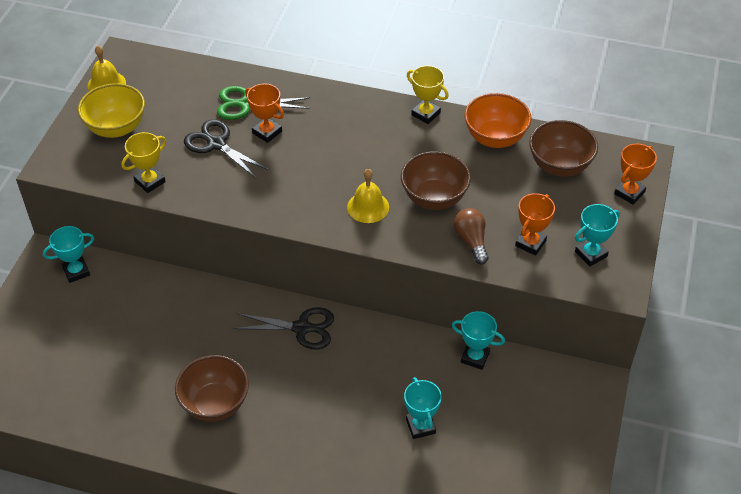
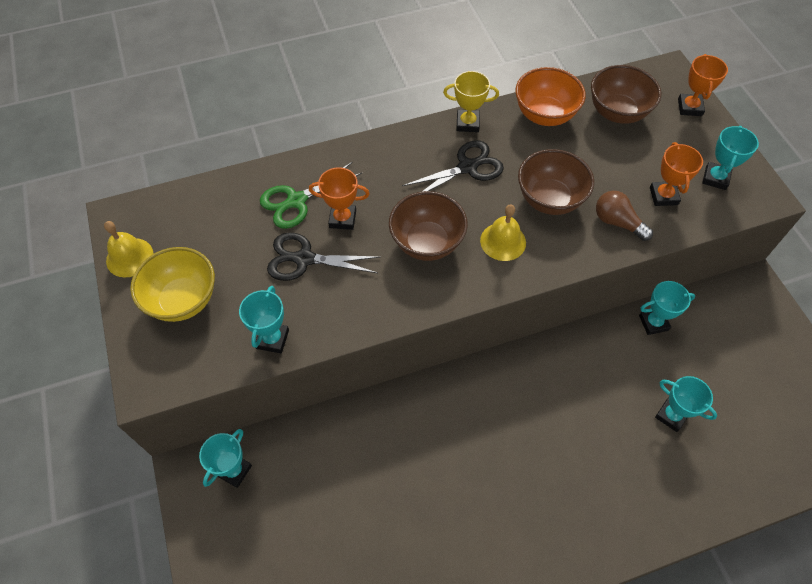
camera: 35 degrees left, 10 degrees up
yellow trophy [121,132,166,193] -> turquoise trophy [239,286,289,353]
brown bowl [175,355,249,422] -> brown bowl moved to [389,191,468,261]
black scissors [233,307,334,349] -> black scissors moved to [402,140,504,192]

